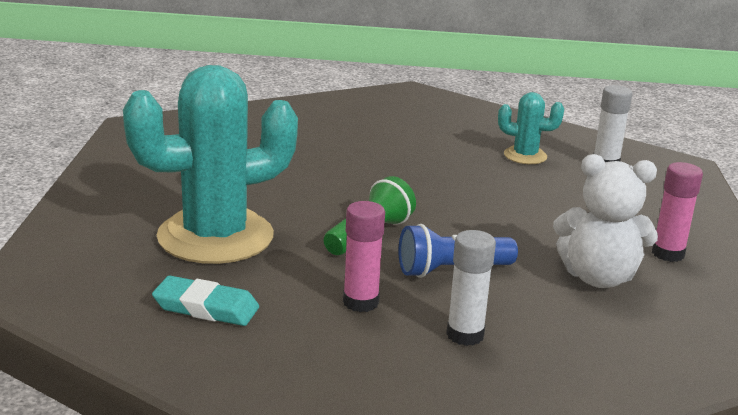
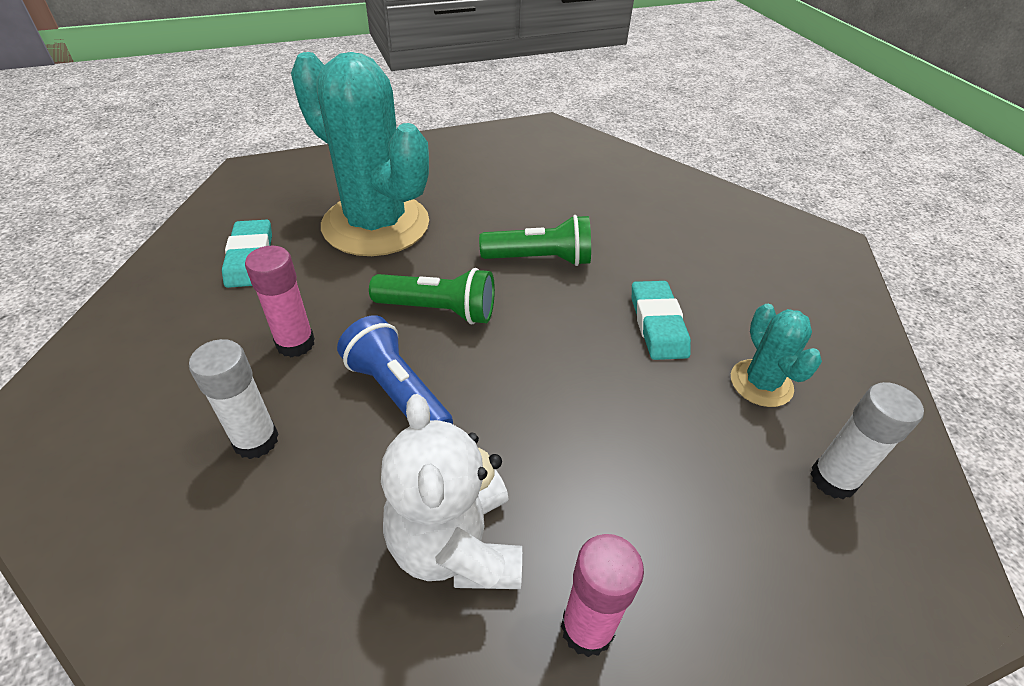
camera: 65 degrees right, 20 degrees up
none -> green flashlight [479,215,591,266]
none -> turquoise eraser [632,281,691,360]

